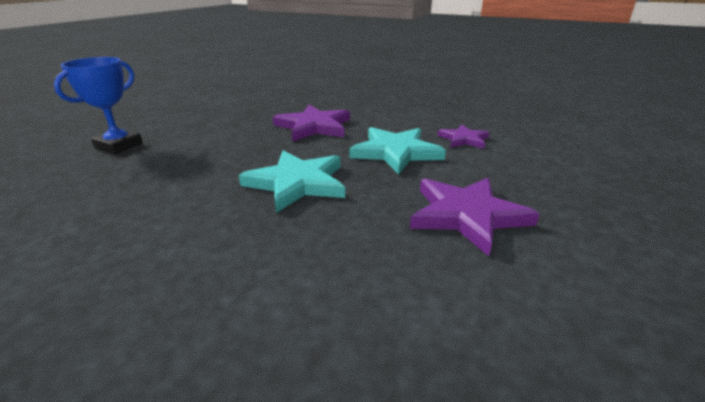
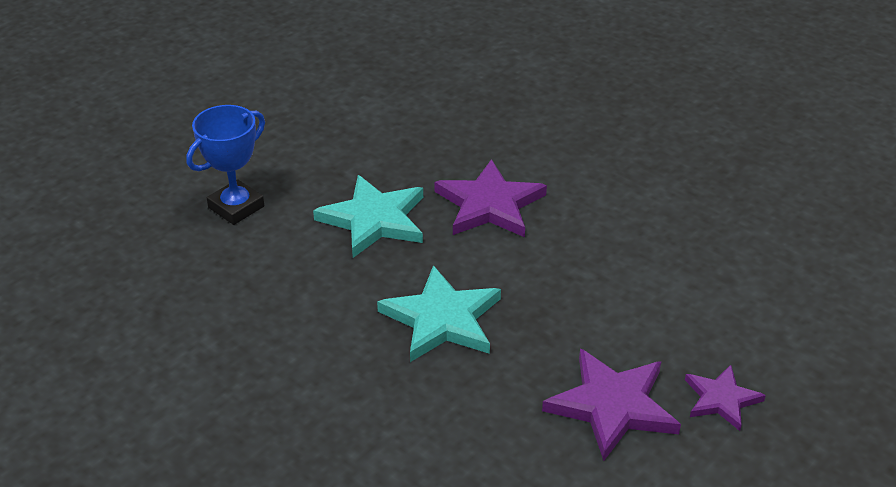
camera: 15 degrees right, 10 degrees up
turquoise star [350,127,446,175] -> turquoise star moved to [313,175,423,258]
purple star [438,125,489,149] -> purple star moved to [685,365,766,431]

